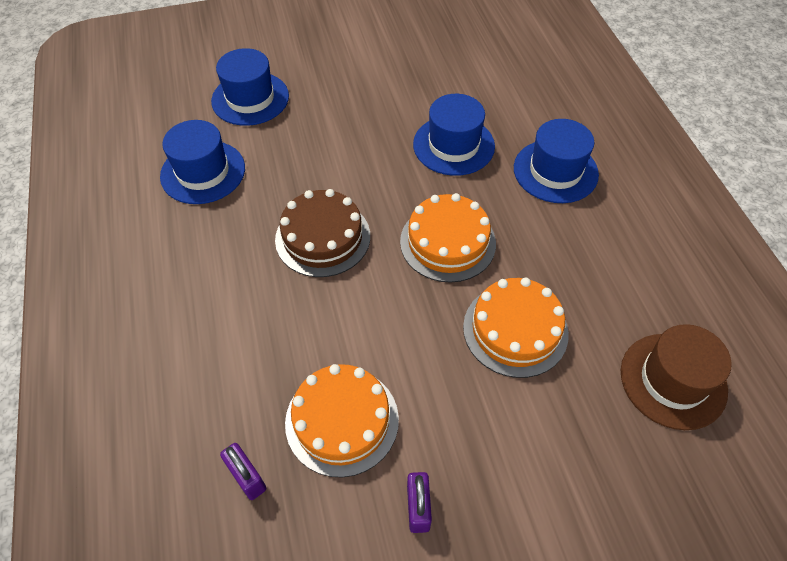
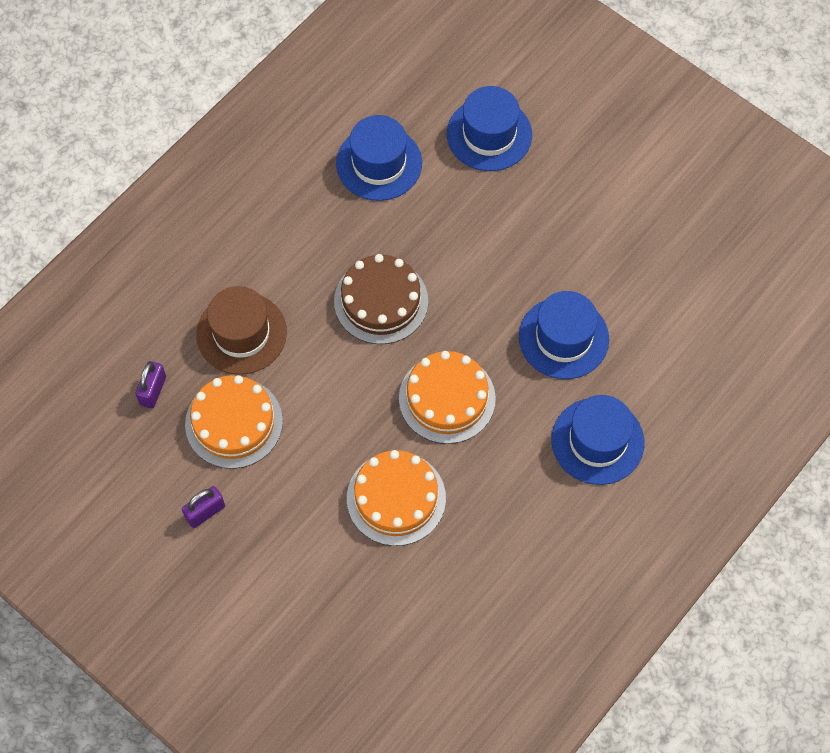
camera: 55 degrees right, 10 degrees up
brown hat [621,324,732,430] -> brown hat moved to [196,286,287,375]

